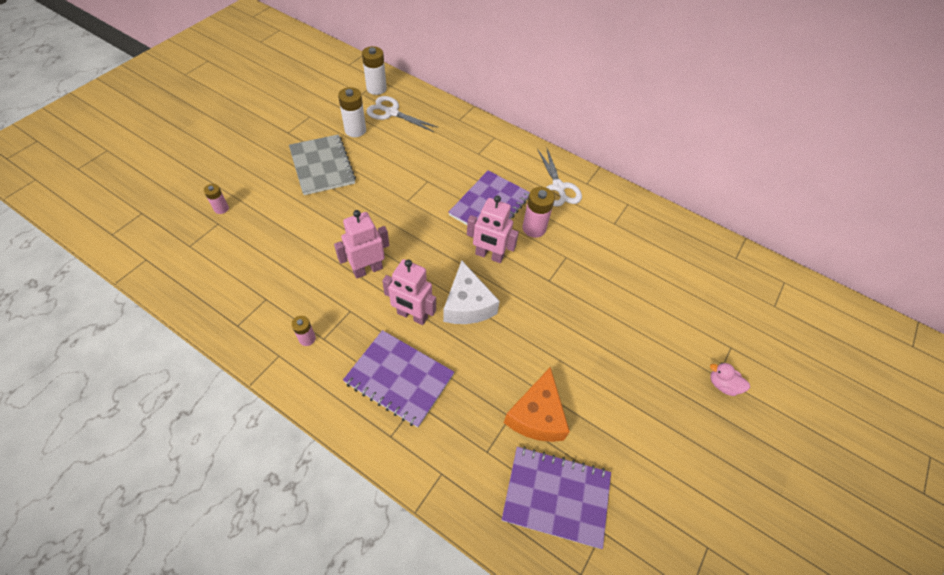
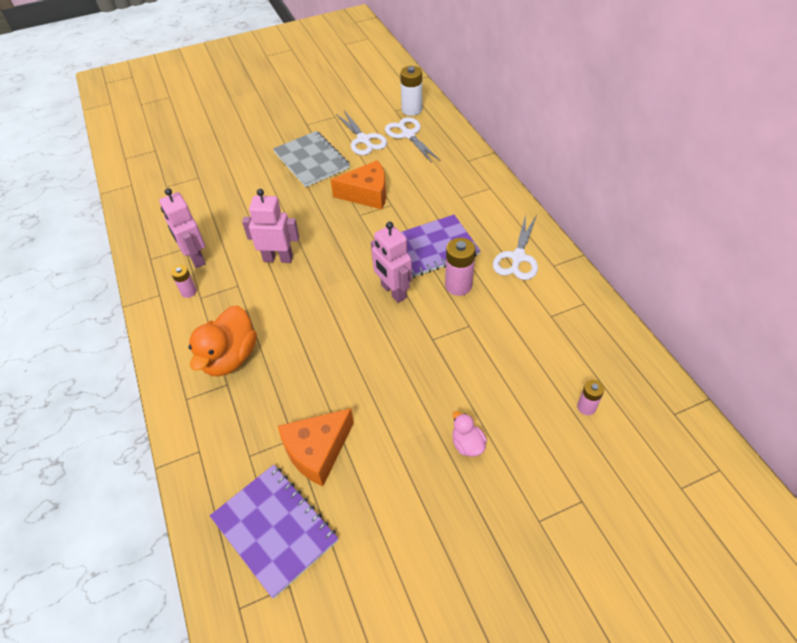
camera: 40 degrees right, 5 degrees down
pink battery [204,184,229,214] -> pink battery moved to [577,380,604,415]
grey notebook [289,134,356,195] -> grey notebook turned 45 degrees counterclockwise [273,131,350,187]
white battery [338,87,366,137] -> white scissors [336,111,387,155]
purple notebook [343,330,454,428] -> orange duck [189,305,257,376]
pink robot [382,259,436,325] -> pink robot moved to [159,188,206,268]
white cheese [443,261,500,324] -> none
pink duck [710,363,750,396] -> pink duck moved to [452,411,487,457]
none -> orange cheese [331,160,386,209]

